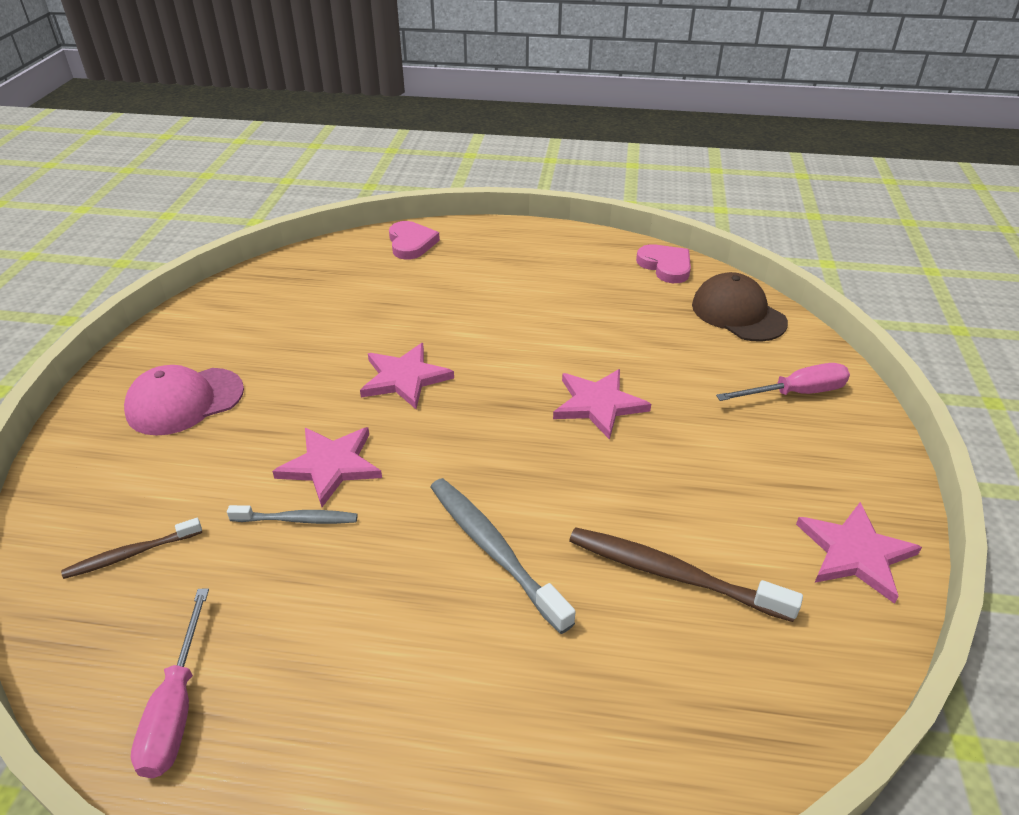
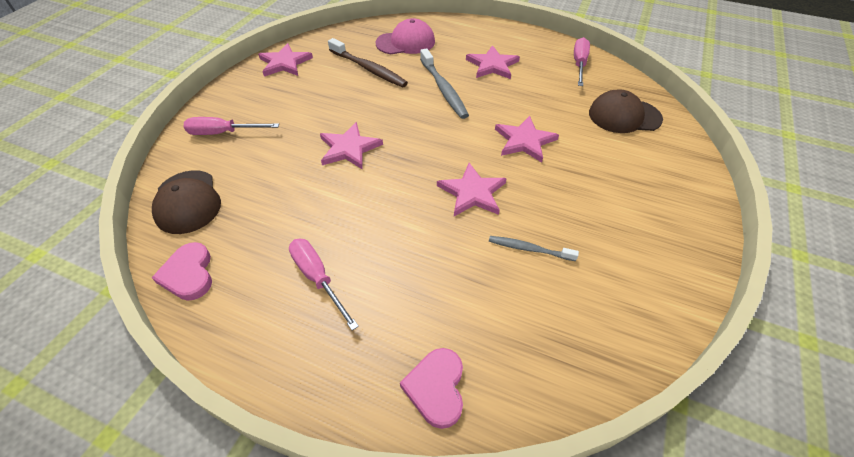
camera: 165 degrees left, 10 degrees up
brown toothbrush [61,518,202,579] -> brown cap [589,89,663,133]
pink cap [124,365,244,436] -> pink cap moved to [376,18,435,54]
grey toothbrush [227,505,358,524] -> grey toothbrush moved to [489,236,579,261]
none -> pink screwdriver [289,239,359,331]
none -> pink star [466,45,520,79]

